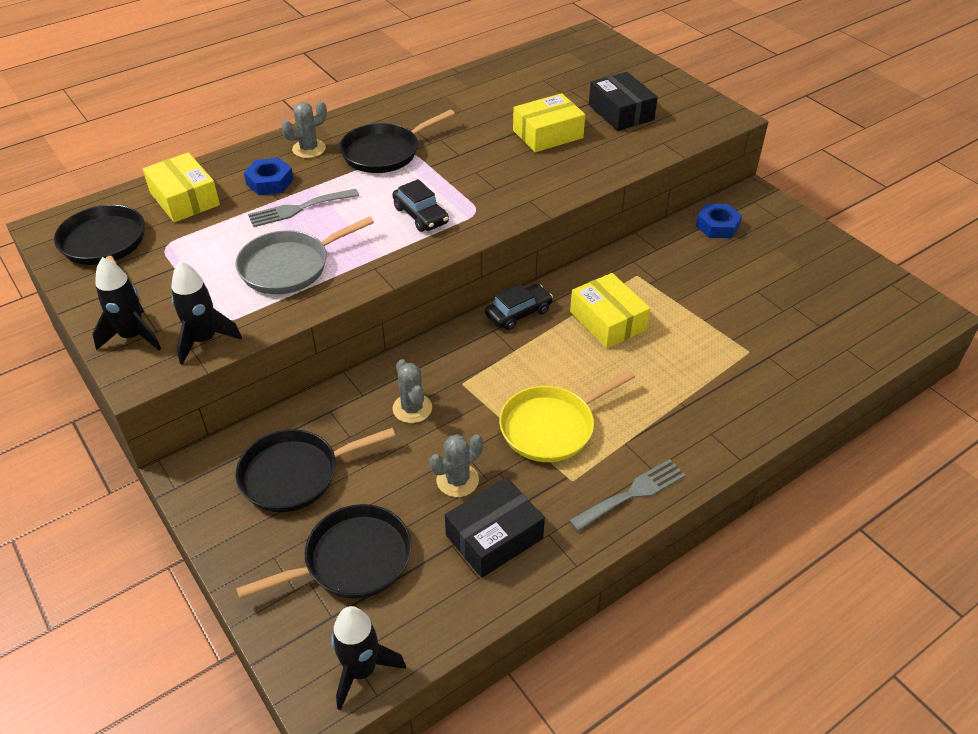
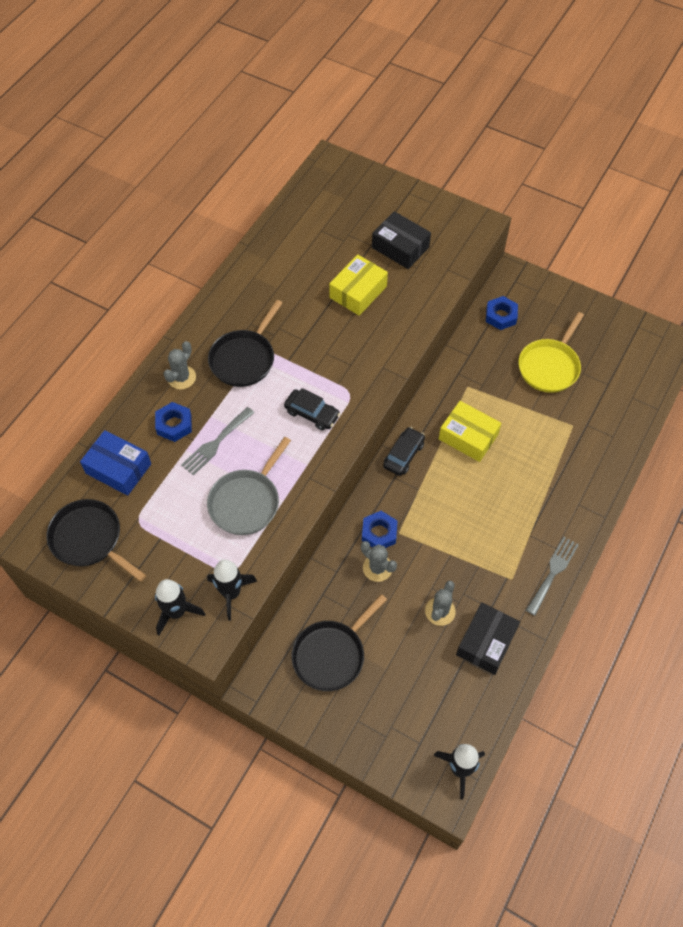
camera: 25 degrees left, 15 degrees up
yellow box [143,152,220,222] -> blue box [80,430,151,496]
black pan [236,504,412,599] -> none
yellow pan [499,370,635,462] -> yellow pan moved to [518,312,584,393]
none -> blue nut [362,511,398,548]

